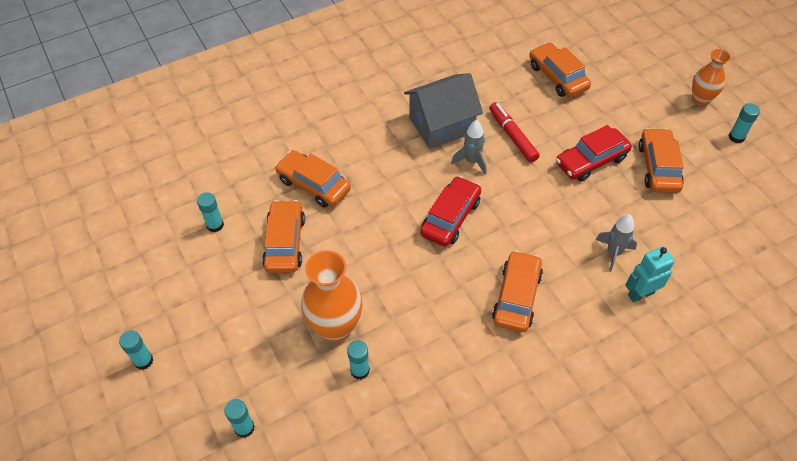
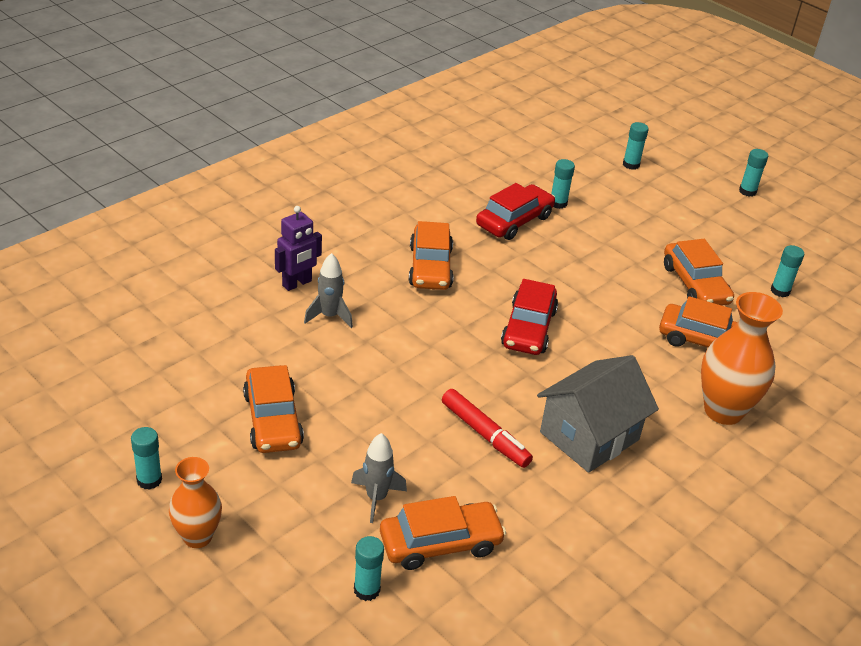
camera: 160 degrees right, 15 degrees down
orange vase [301,250,362,342] -> orange vase moved to [701,292,783,425]
grey rocket [451,120,486,175] -> grey rocket moved to [351,433,407,523]
orange car [529,42,591,97] -> orange car turned 60 degrees counterclockwise [380,496,506,570]
red car [556,125,632,181] -> red car moved to [476,183,555,240]
turquoise robot [625,247,675,303] -> purple robot [275,206,322,291]
none -> turquoise glue stick [354,536,384,601]

